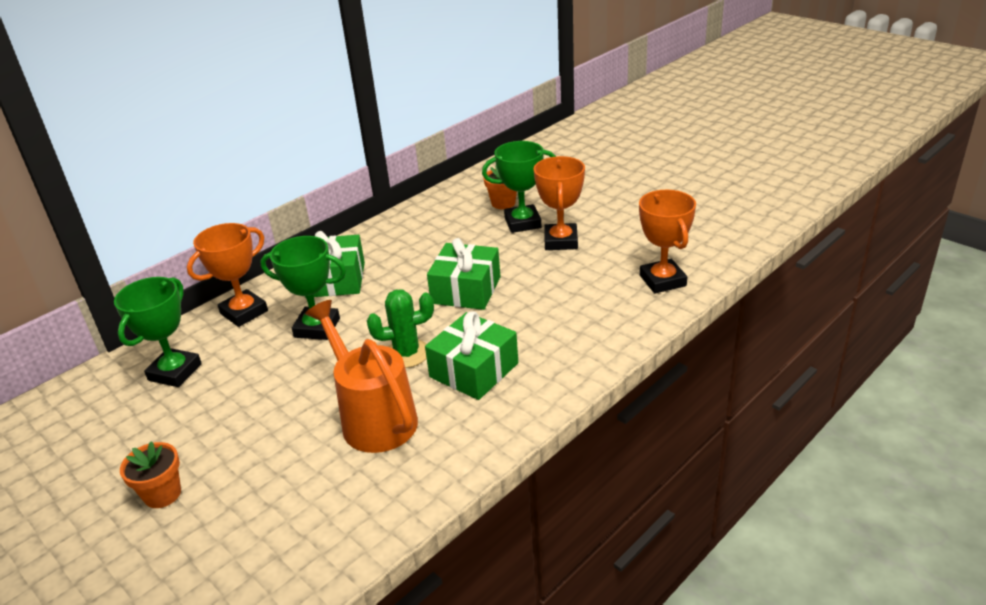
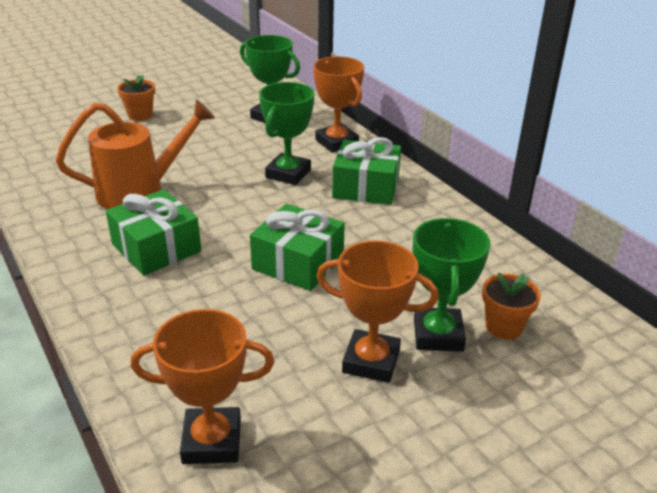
camera: 100 degrees right, 0 degrees up
green cactus [367,290,434,368] -> none

